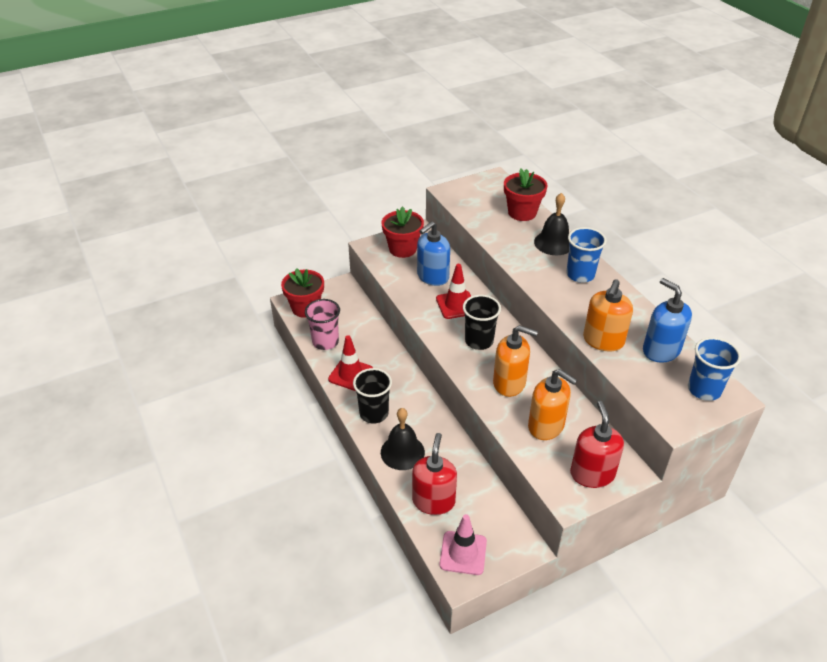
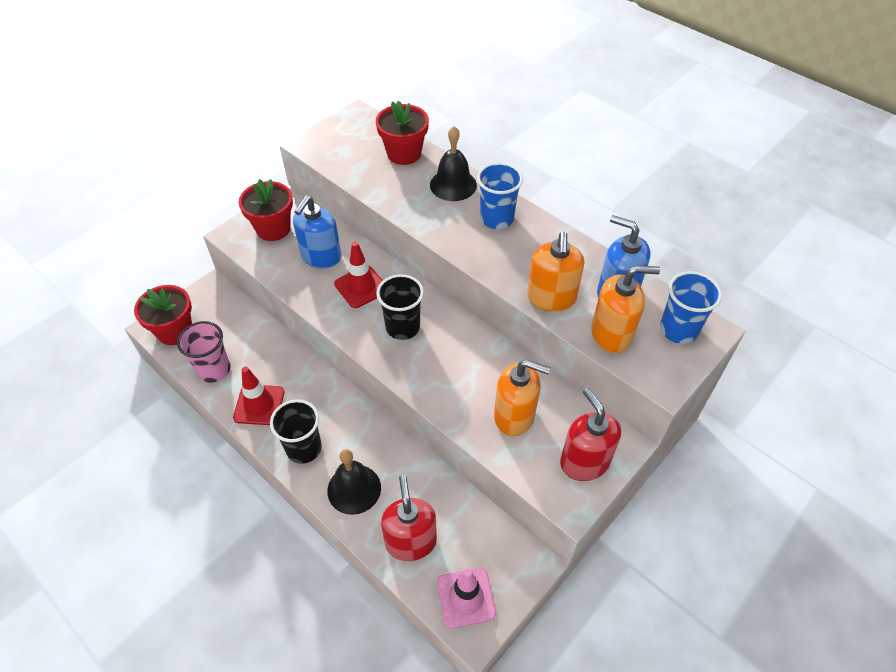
camera: 20 degrees left, 10 degrees up
orange soap dispenser [493,325,538,397] -> orange soap dispenser moved to [591,265,660,353]

